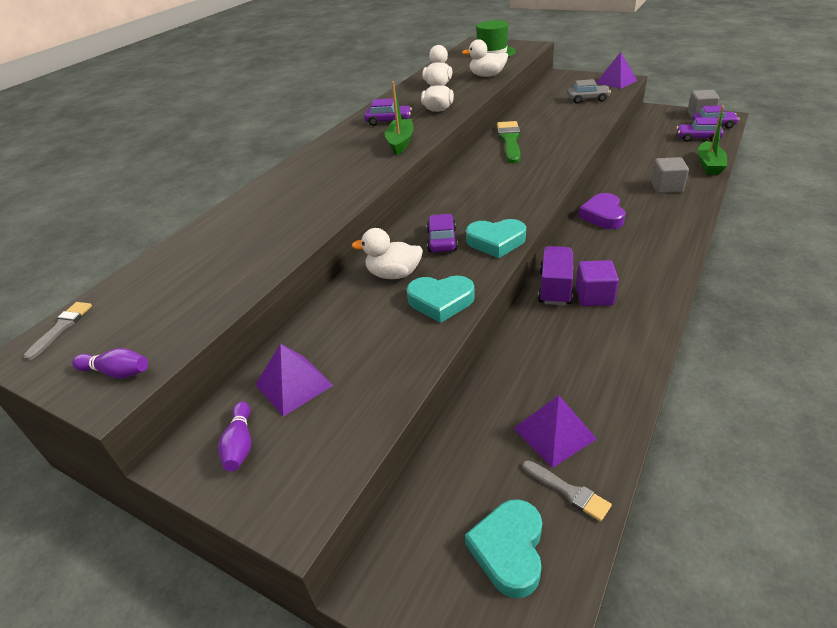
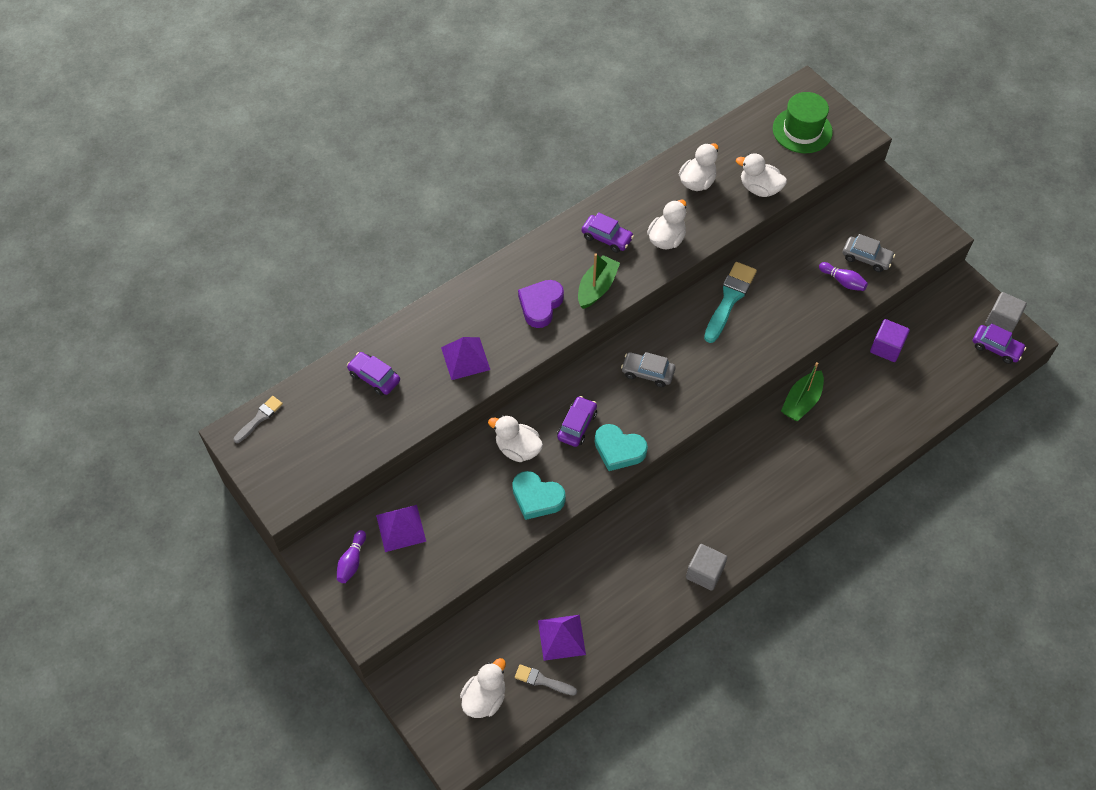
camera: 20 degrees right, 20 degrees up
purple bowling pin [72,348,148,379] -> purple bowling pin moved to [819,262,868,291]
turquoise heart [465,499,542,598] -> white duck [460,658,506,718]
green brush [497,121,520,164] -> turquoise brush [704,262,757,343]
grey brush [523,460,612,522] -> grey brush turned 135 degrees clockwise [515,664,577,695]
purple truck [538,246,573,305] -> none
purple cube [576,260,619,306] -> purple cube moved to [870,319,910,362]
purple heart [578,193,625,229] -> purple heart moved to [518,280,564,328]
purple pyramid [596,52,637,89] -> purple pyramid moved to [441,337,490,380]
grey cube [651,157,689,193] -> grey cube moved to [686,544,727,591]
purple car [677,118,724,142] -> purple car moved to [347,352,400,396]
green boat [698,106,727,175] -> green boat moved to [781,362,824,421]
none -> grey car [621,352,675,387]

